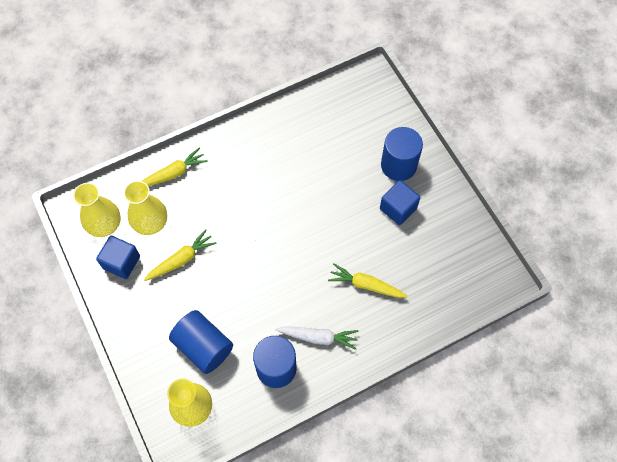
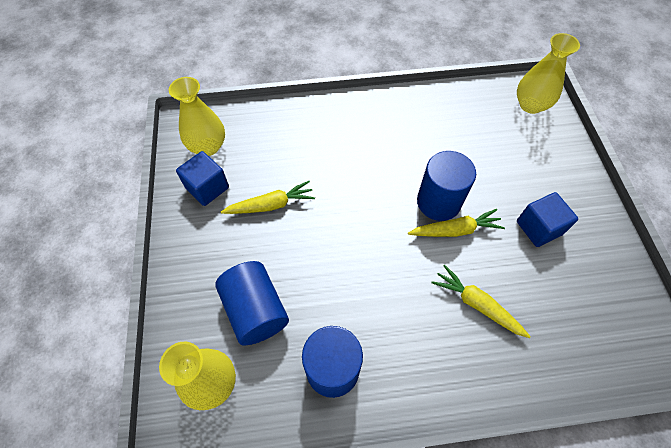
camera: 20 degrees right, 5 degrees down
yellow vase [124,180,167,235] -> yellow vase moved to [517,33,580,114]
yellow carrot [142,148,208,186] -> yellow carrot moved to [408,209,505,237]
white carrot [275,326,358,350] -> none
blue cylinder [381,127,423,181] -> blue cylinder moved to [417,151,476,221]

